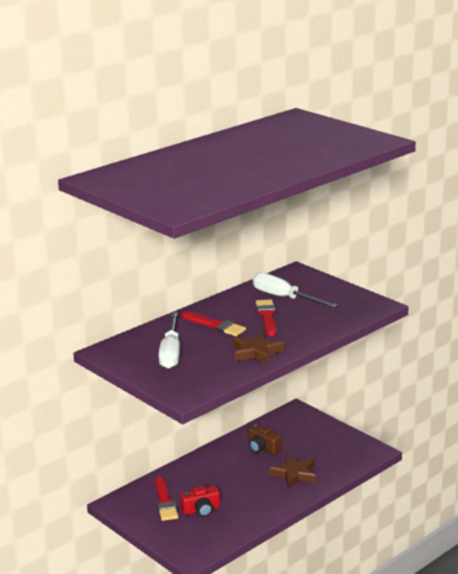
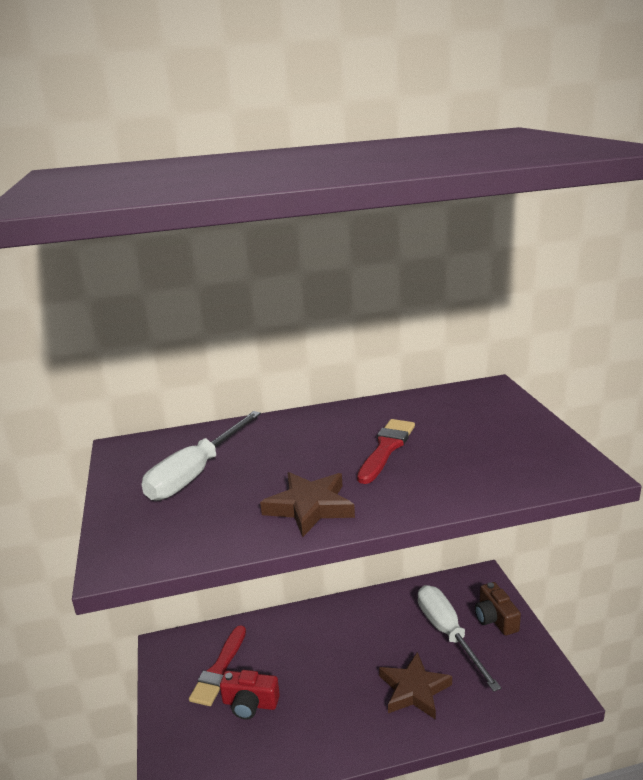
camera: 30 degrees right, 0 degrees up
red brush [181,311,246,336] -> none
brown camera [248,424,282,455] -> brown camera moved to [475,582,521,635]
white screwdriver [253,272,338,308] -> white screwdriver moved to [418,585,501,692]

